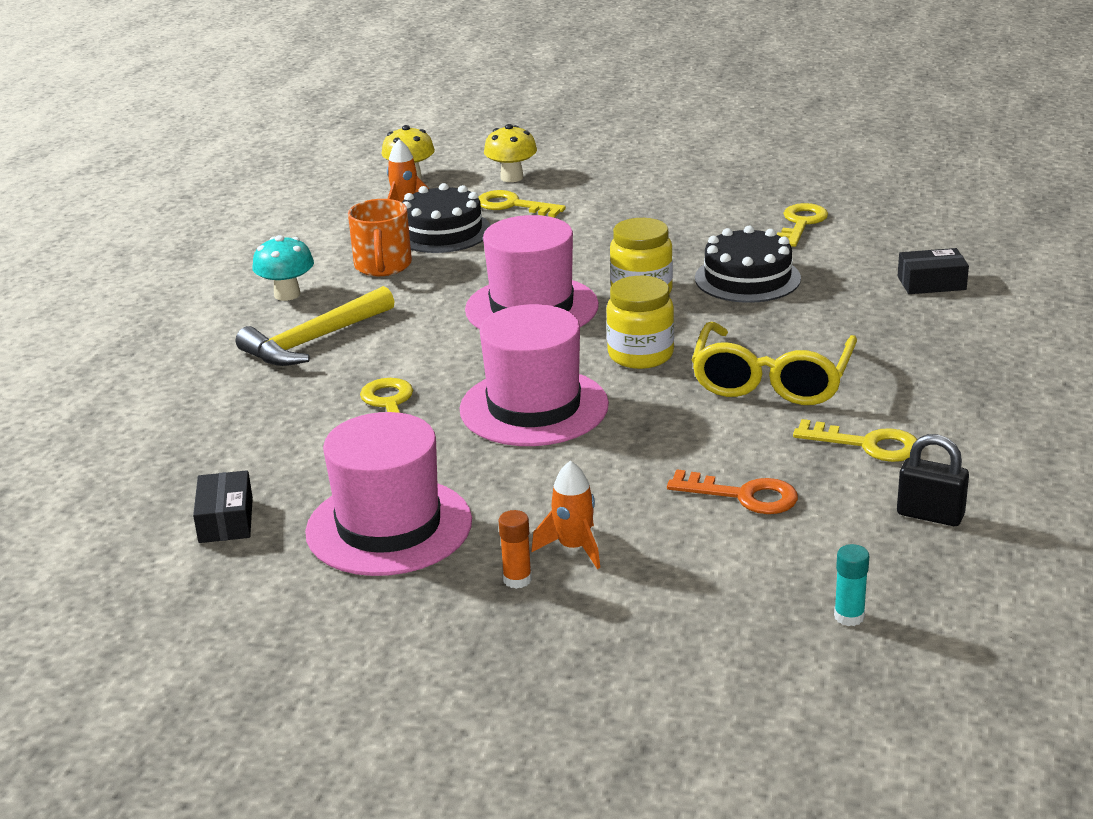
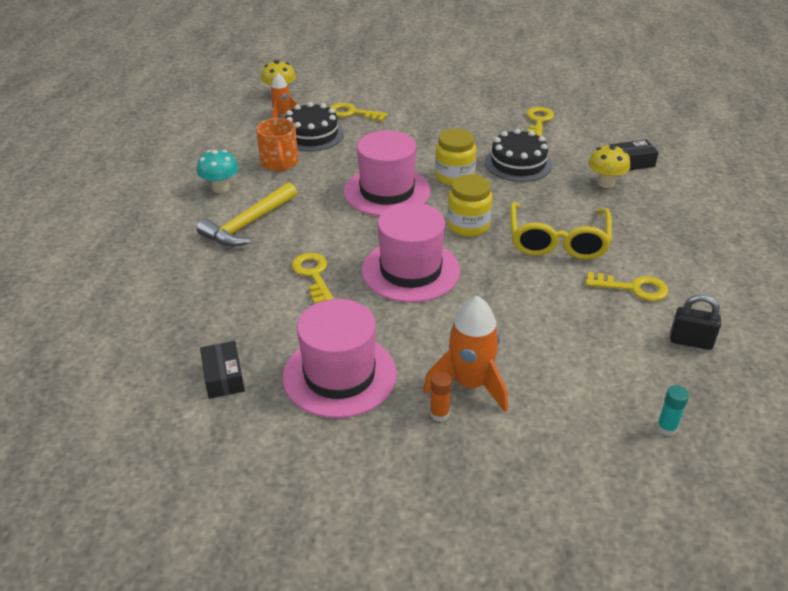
camera: 10 degrees left, 10 degrees up
yellow mushroom [484,124,537,182] -> yellow mushroom moved to [588,144,630,188]
orange rocket [531,461,600,569] -> orange rocket [423,296,508,412], size x1.67
orange key [667,469,798,514] -> none

